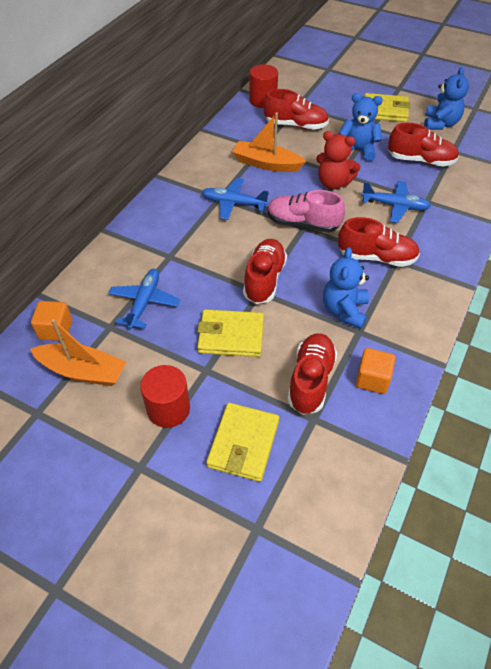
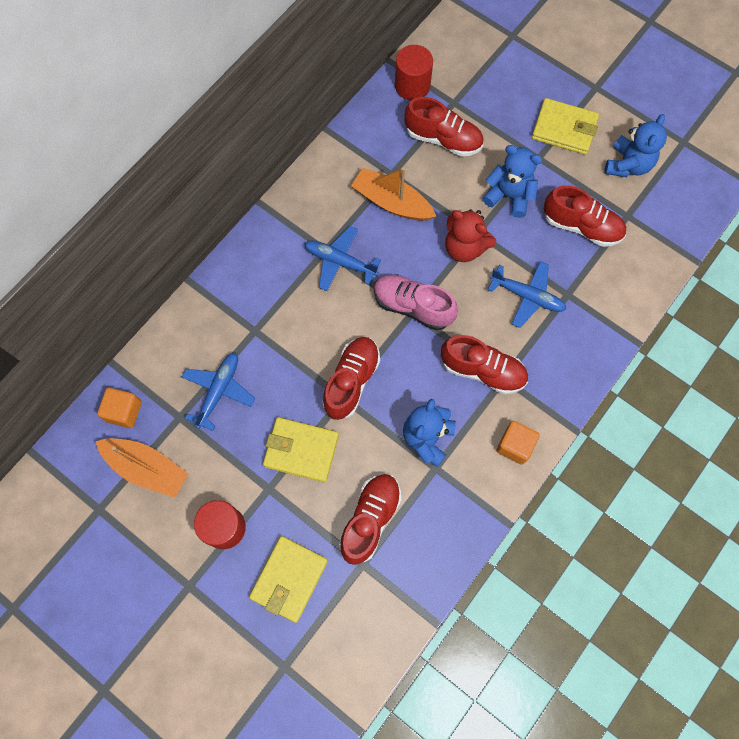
camera: 10 degrees right, 20 degrees up
orange cube [356,348,395,394] -> orange cube moved to [497,421,540,464]

